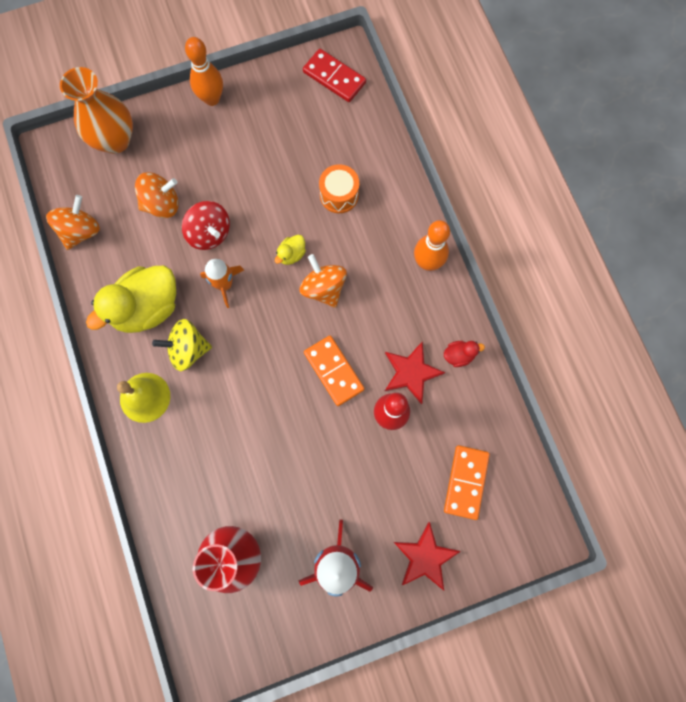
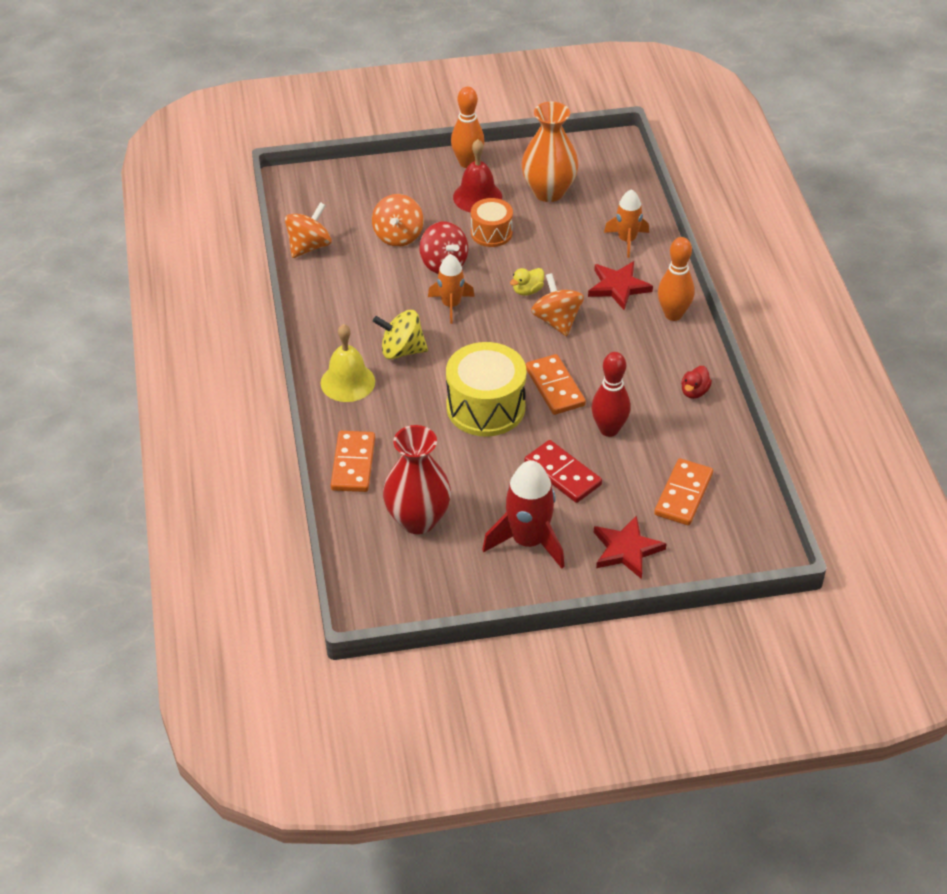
camera: 10 degrees right, 30 degrees down
orange vase [60,67,133,154] -> orange vase moved to [521,101,579,202]
yellow duck [86,266,176,333] -> none
orange spinning top [135,172,179,218] -> orange spinning top turned 105 degrees clockwise [372,194,424,247]
red domino [303,49,366,102] -> red domino moved to [524,440,602,503]
orange drum [319,164,359,213] -> orange drum moved to [471,198,513,247]
red star [385,341,445,404] -> red star moved to [588,261,653,310]
red duck [444,341,485,367] -> red duck turned 120 degrees clockwise [681,366,712,399]
none -> orange domino [331,431,375,492]
none -> yellow drum [446,342,526,436]
none -> red bell [453,139,502,213]
none -> orange rocket [604,189,649,258]

